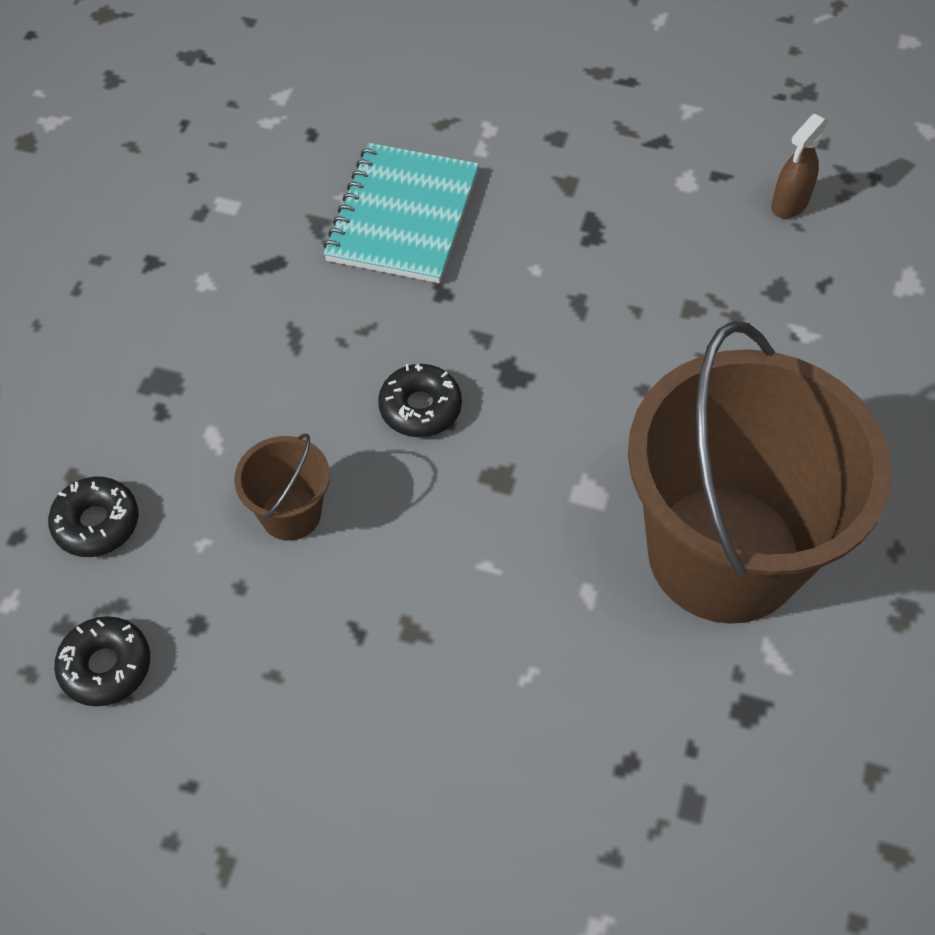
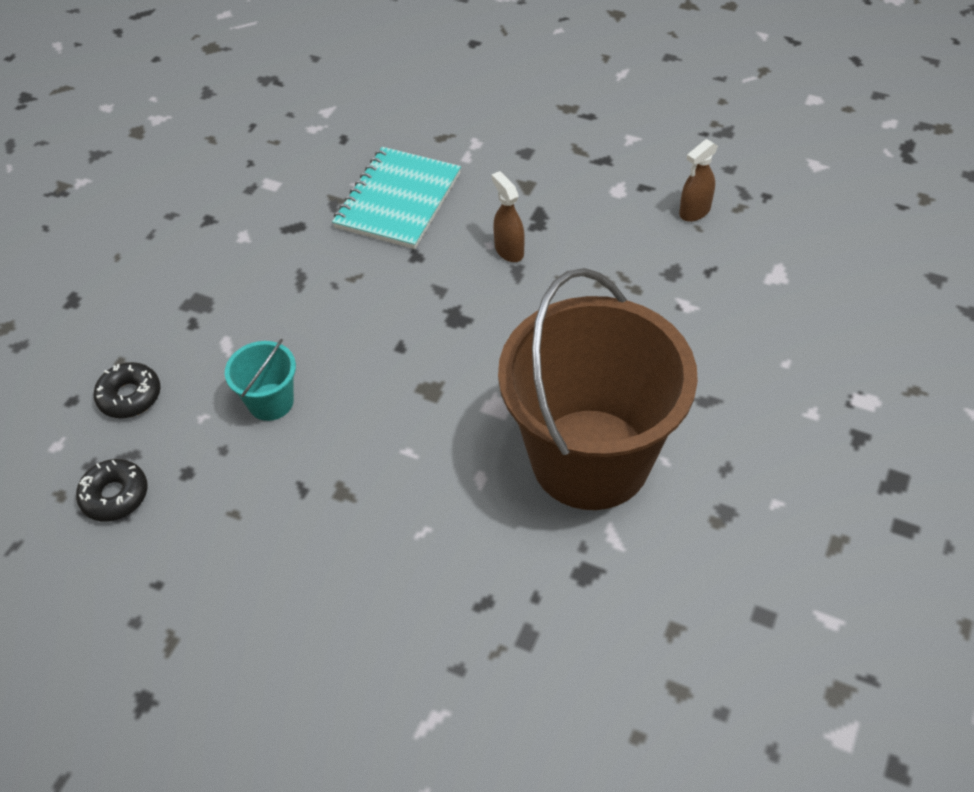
camera: 10 degrees right, 5 degrees down
brown bucket [234,433,330,541] -> turquoise bucket [225,339,296,421]
black donut [378,364,462,437] -> none
none -> brown spray bottle [492,171,525,262]

